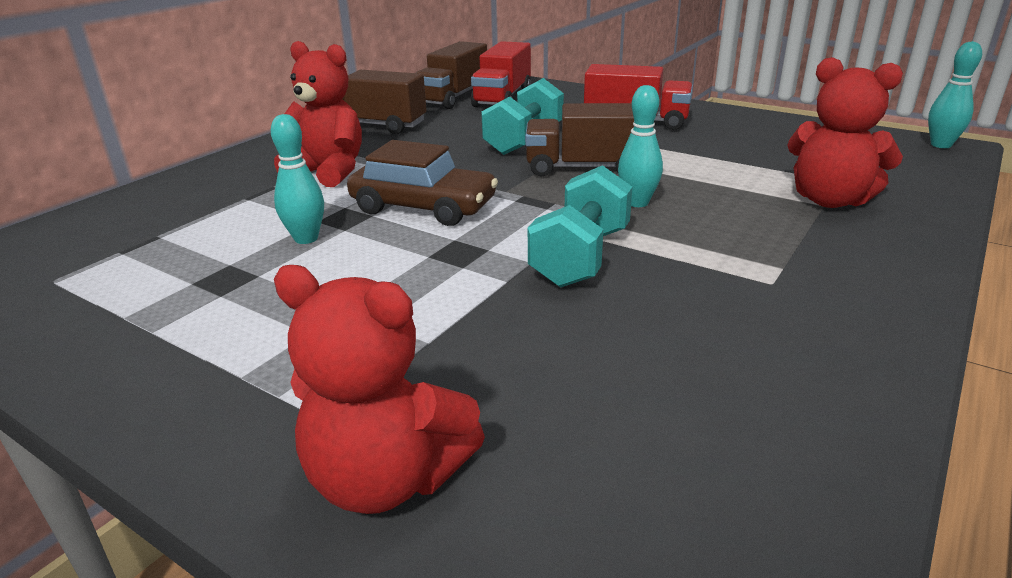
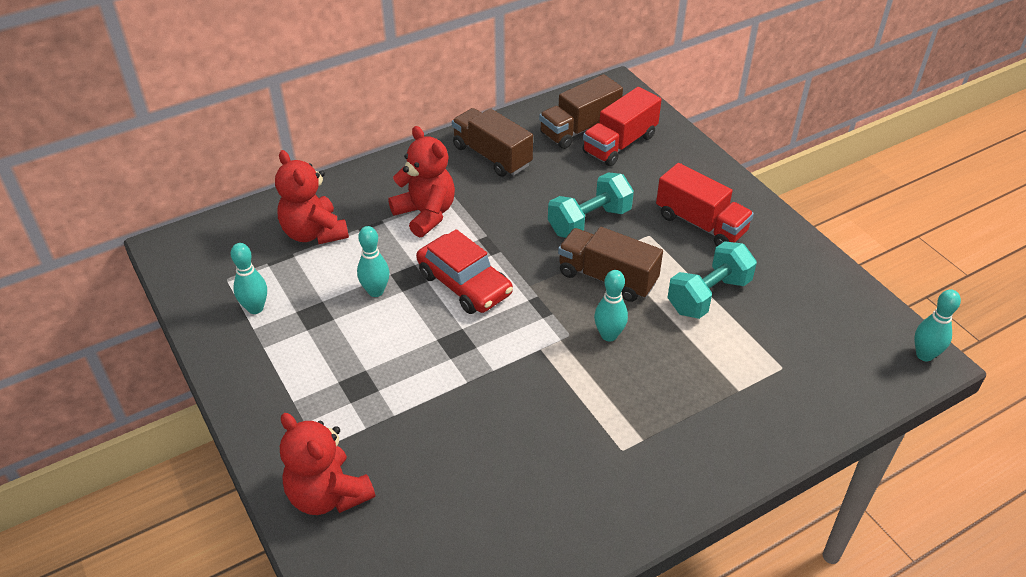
camera: 25 degrees right, 15 degrees up
brown car [347,140,498,226] -> red car [416,229,513,314]
turquoise dumbbell [528,165,632,288] -> turquoise dumbbell moved to [668,241,757,319]
red teddy bear [787,57,903,208] -> red teddy bear moved to [275,150,349,244]
none -> turquoise bowling pin [231,243,267,314]

